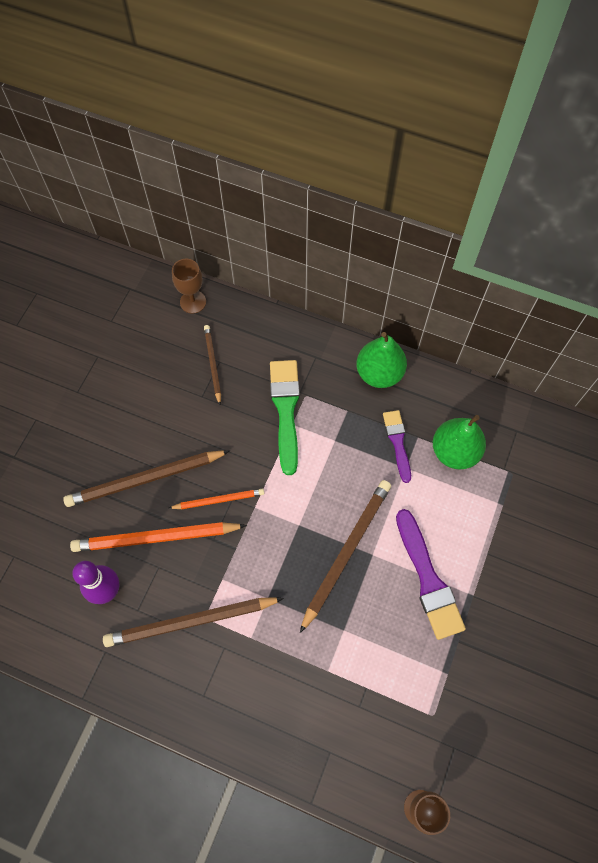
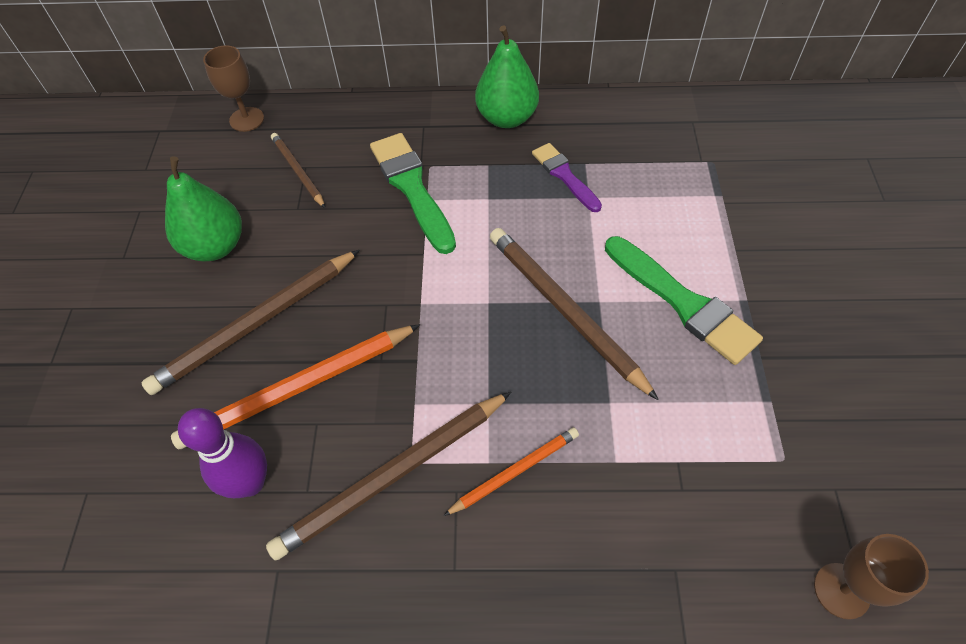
camera: 20 degrees left, 10 degrees down
orange pencil [168,489,264,509] -> orange pencil moved to [443,427,579,516]
brown pencil [300,480,391,633] -> brown pencil turned 45 degrees counterclockwise [490,228,659,400]
purple brush [396,509,466,640] -> green brush [605,236,763,365]
green pear [433,415,486,469] -> green pear moved to [165,156,242,262]

